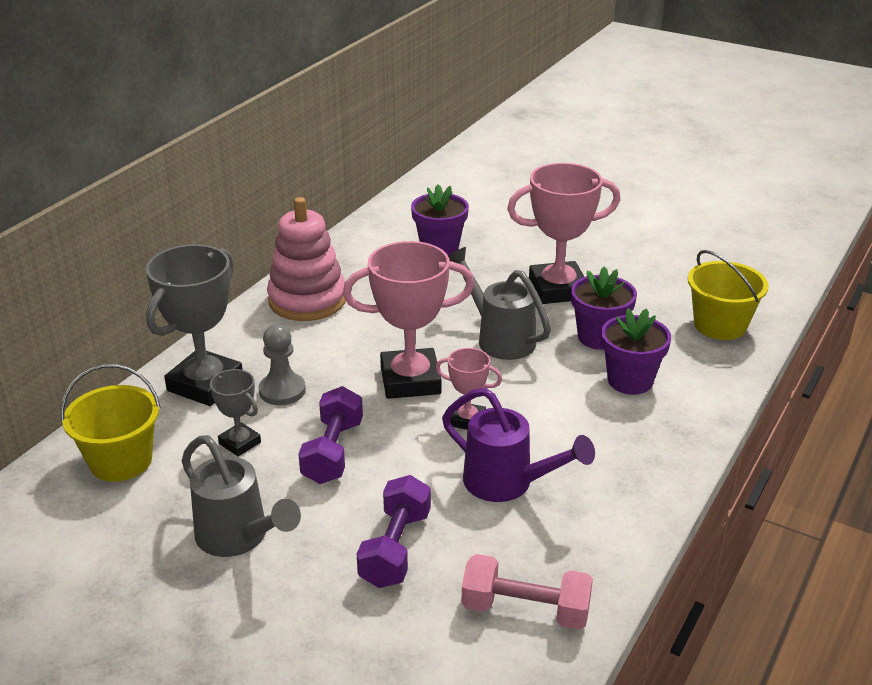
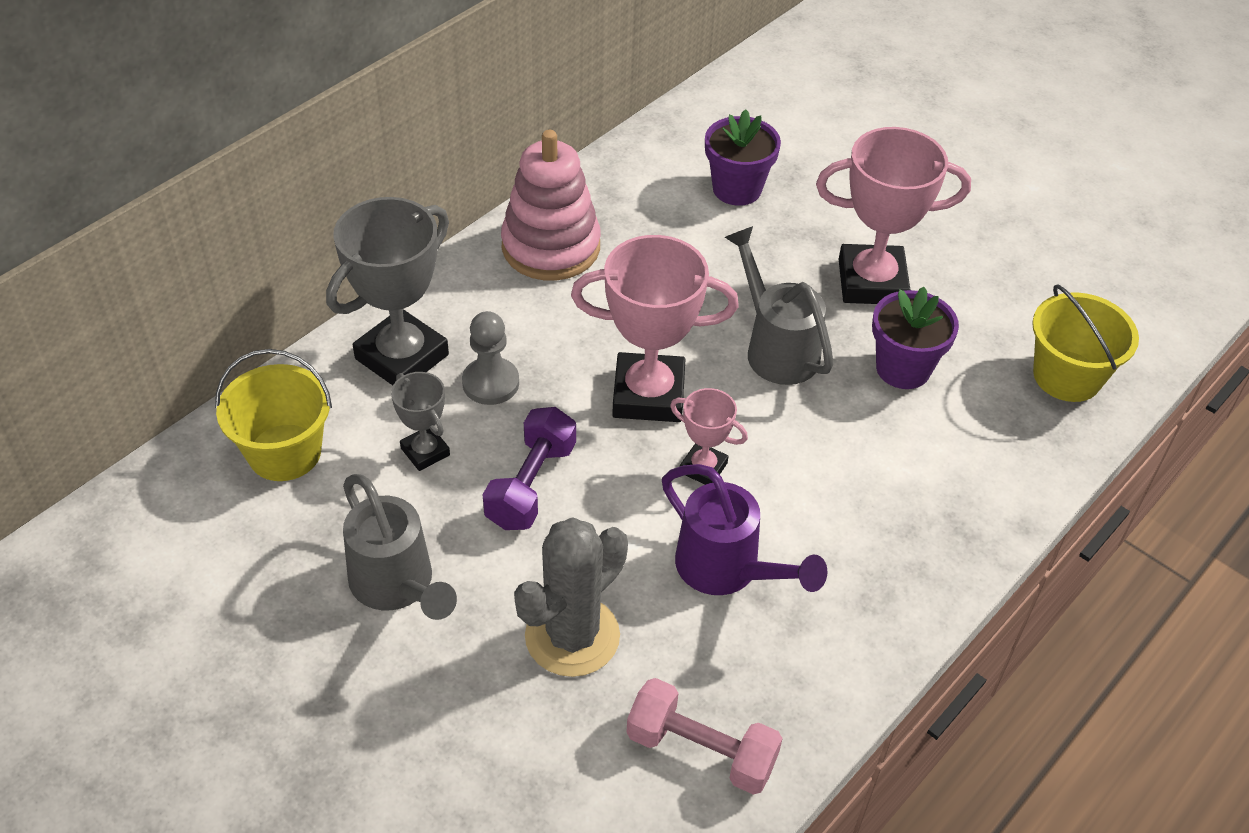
camera: 10 degrees right, 15 degrees up
purple dumbbell [357,475,431,588] -> grey cactus [514,517,628,677]
purple flower pot [601,308,671,395] -> none

